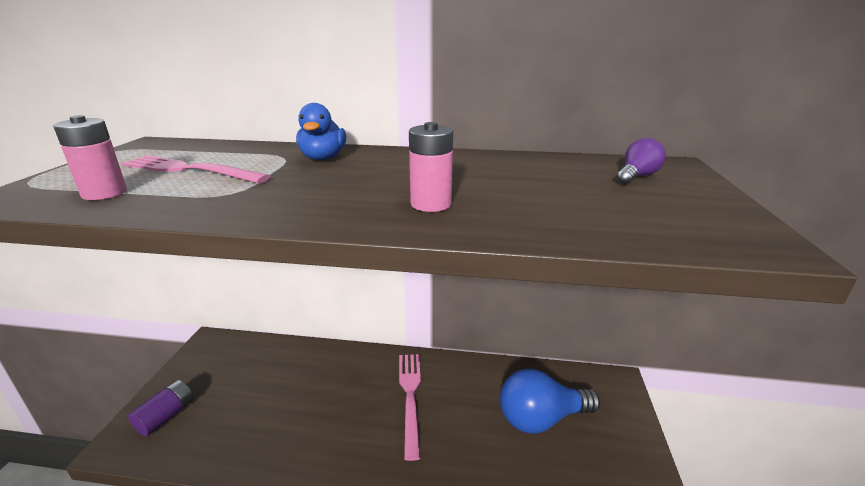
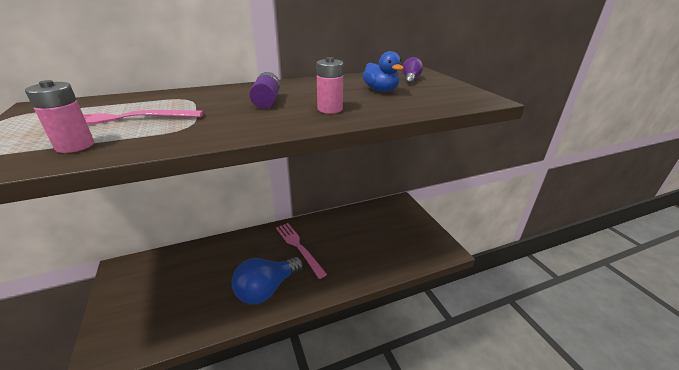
camera: 30 degrees left, 5 degrees up
purple battery [128,380,194,436] -> purple battery moved to [249,72,280,108]
blue duck [296,103,346,160] -> blue duck moved to [363,51,403,92]
blue light bulb [500,369,600,434] -> blue light bulb moved to [232,257,303,304]

